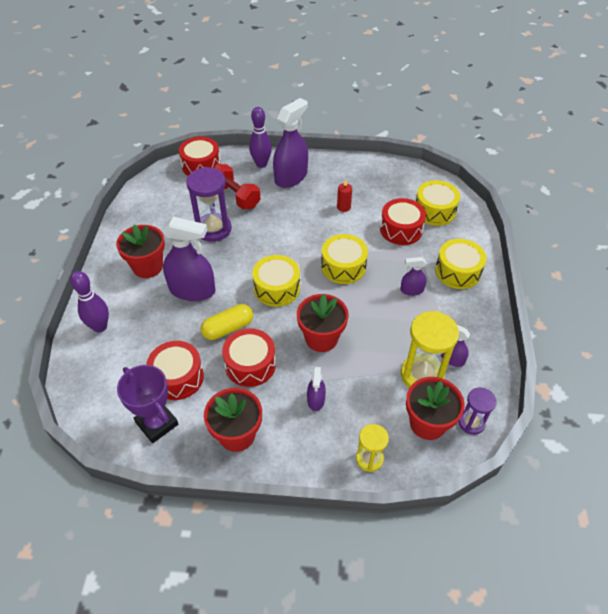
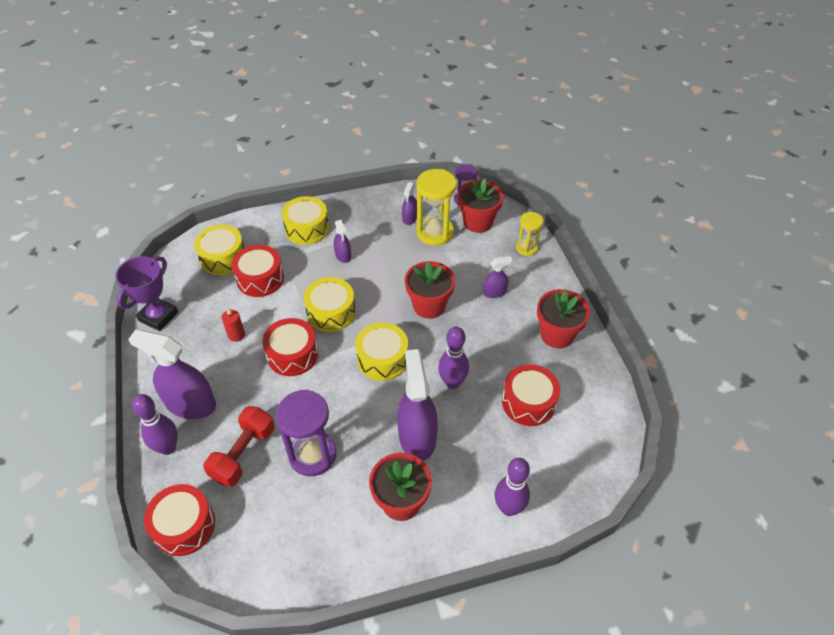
camera: 110 degrees left, 0 degrees up
purple trophy [117,365,178,443] -> purple trophy moved to [116,256,178,331]
yellow capsule [201,304,253,340] -> purple bowling pin [438,327,469,389]
red drum [222,328,276,387] -> red drum moved to [262,318,318,376]

